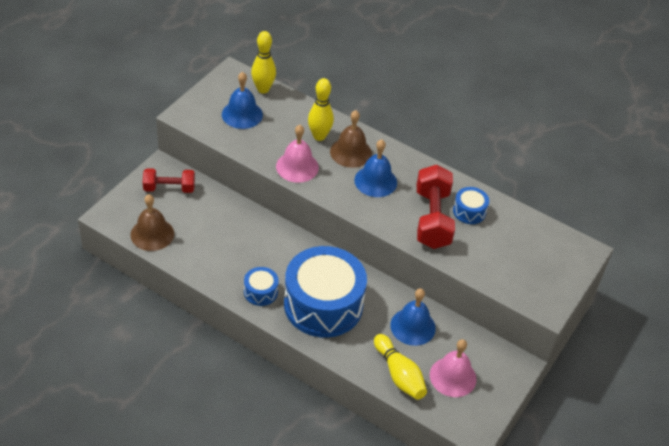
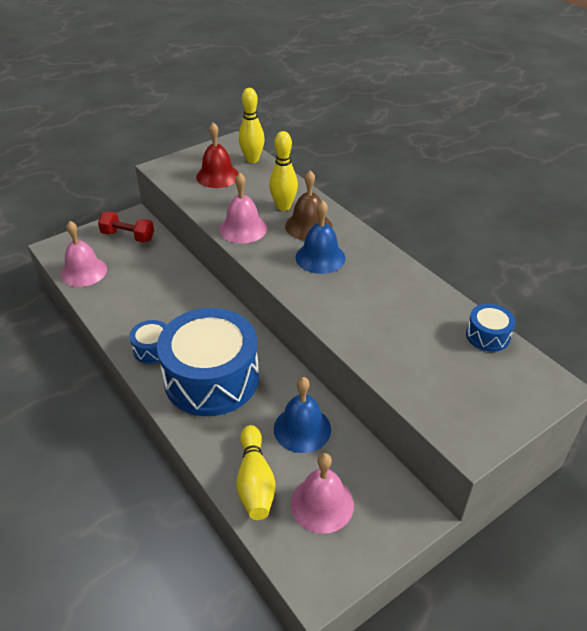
camera: 25 degrees right, 5 degrees down
brown bell [130,194,174,251] -> pink bell [61,221,107,287]
blue bell [222,72,263,129] -> red bell [196,122,239,188]
red dumbbell [417,165,455,249] -> none
blue drum [453,187,489,224] -> blue drum moved to [466,304,516,352]

